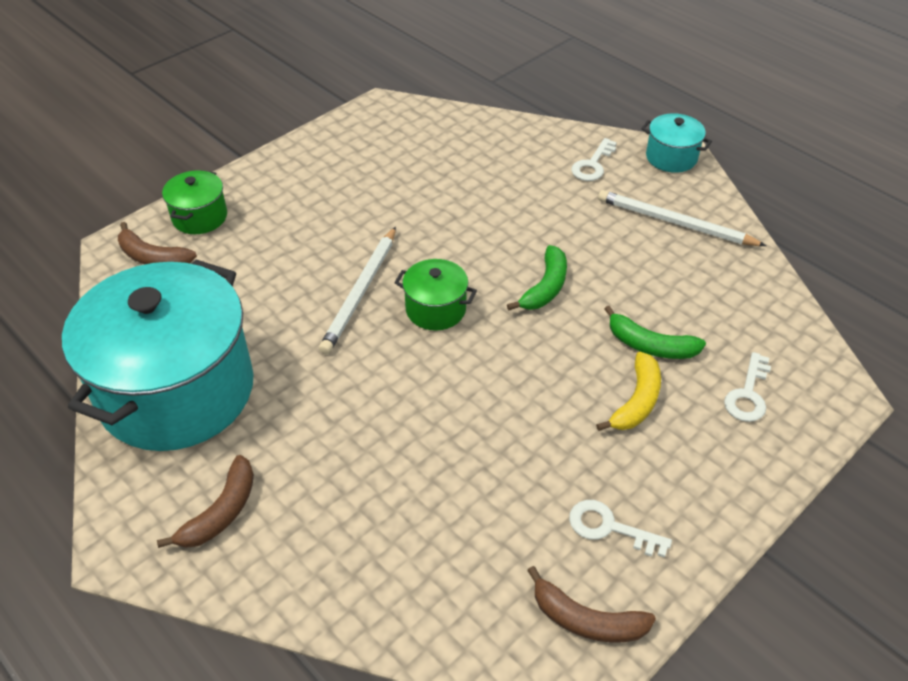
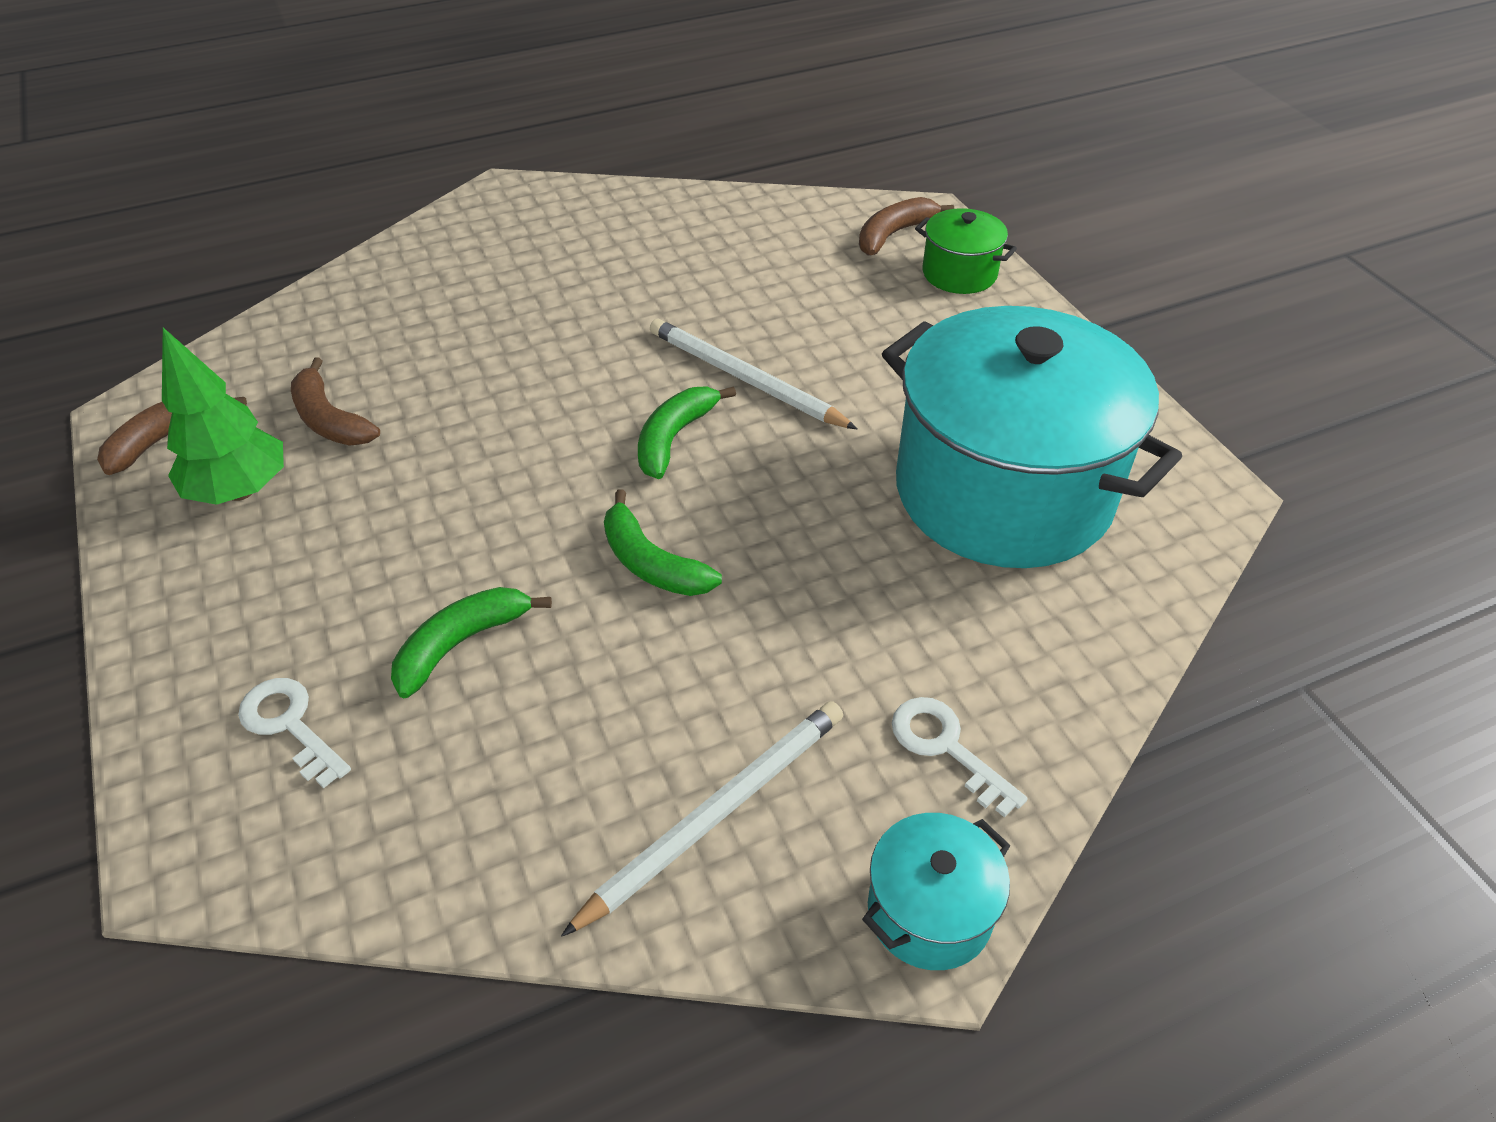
camera: 110 degrees right, 0 degrees up
turquoise pot [62,260,254,451] -> turquoise pot moved to [882,306,1182,568]
brown banana [157,455,254,548] -> brown banana moved to [291,357,380,446]
green pot [394,259,477,331] -> green banana [638,386,736,479]
white key [569,500,672,558] -> green tree [162,328,284,505]
yellow banana [596,352,661,431] -> none

